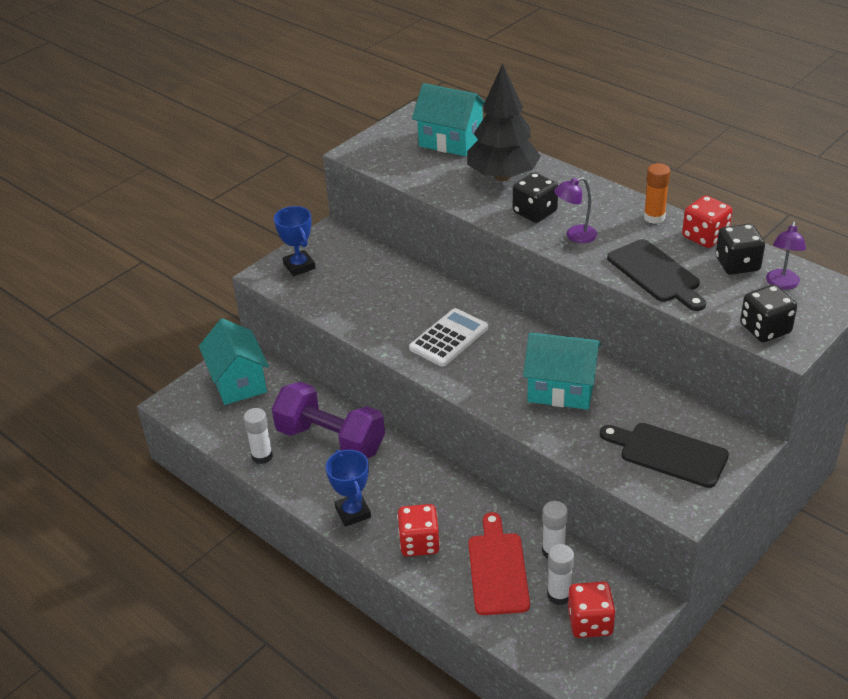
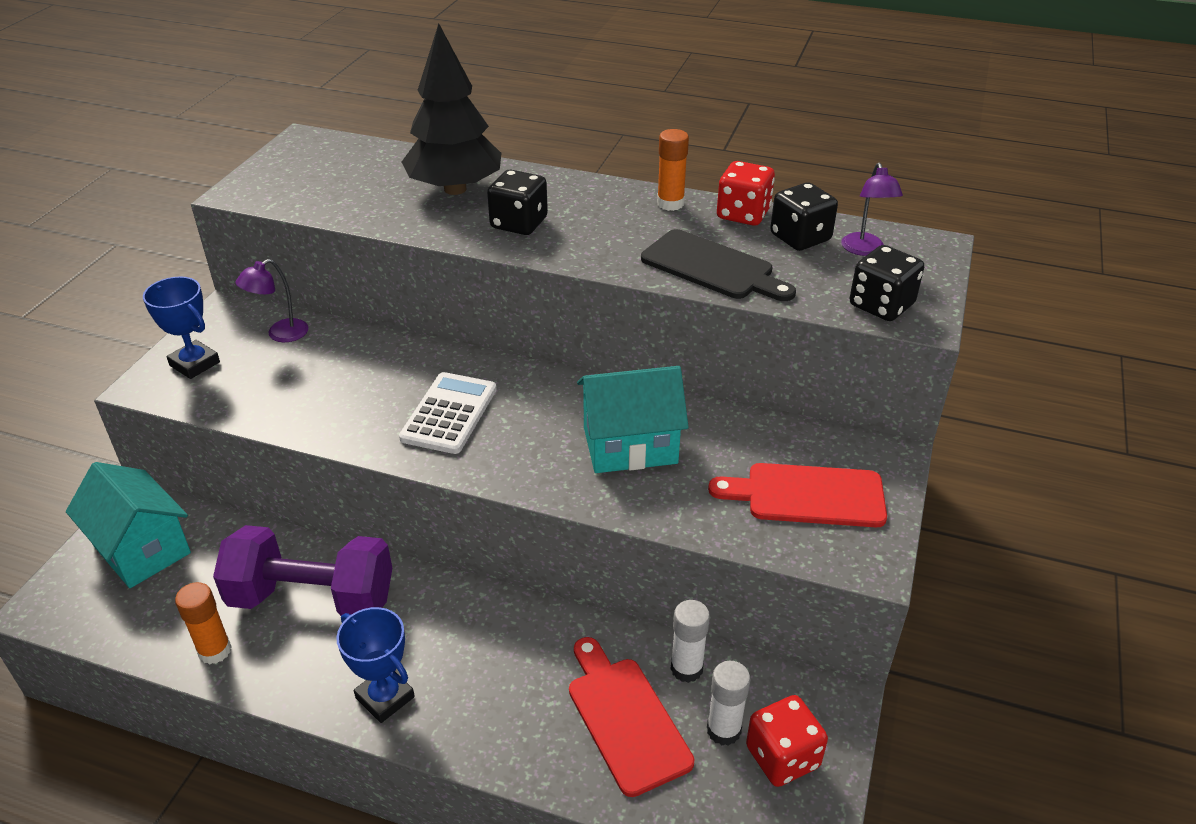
camera: 25 degrees left, 0 degrees up
white glue stick [243,408,273,464] -> orange glue stick [175,582,232,665]
red dice [397,504,440,557] -> none
turquoise house [412,83,485,156] -> none
purple lamp [554,177,597,243] -> purple lamp moved to [235,259,309,342]
black cutting board [600,423,729,488] -> red cutting board [708,463,887,527]

